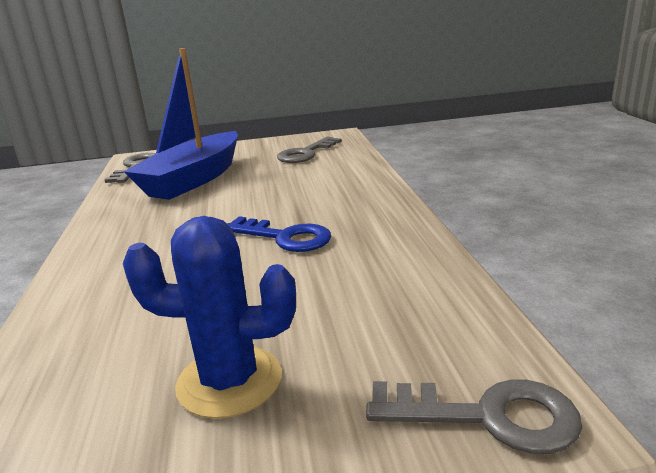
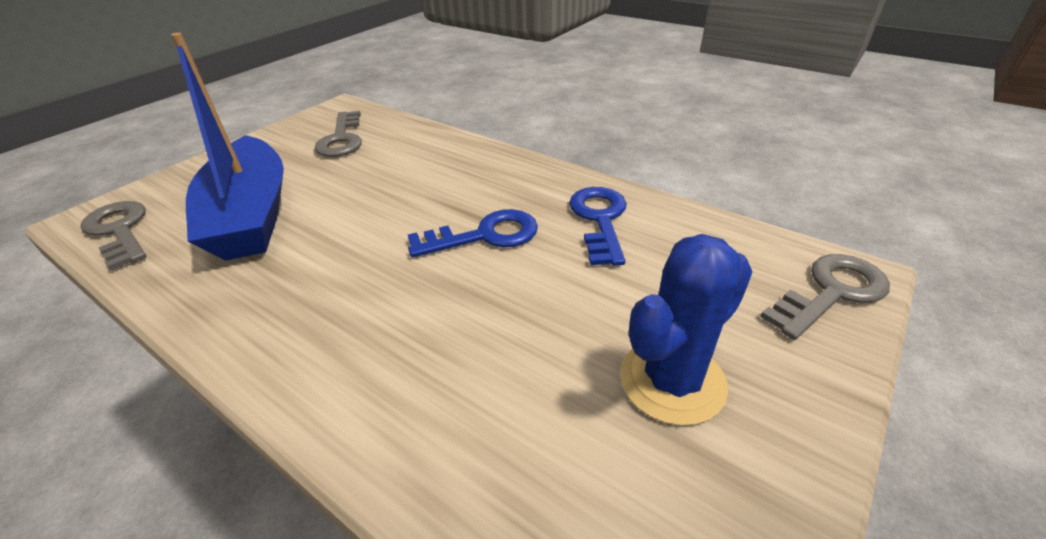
camera: 45 degrees left, 15 degrees up
none -> blue key [569,187,627,266]

